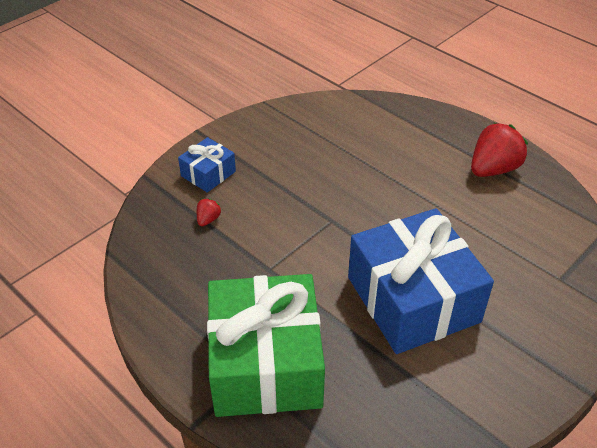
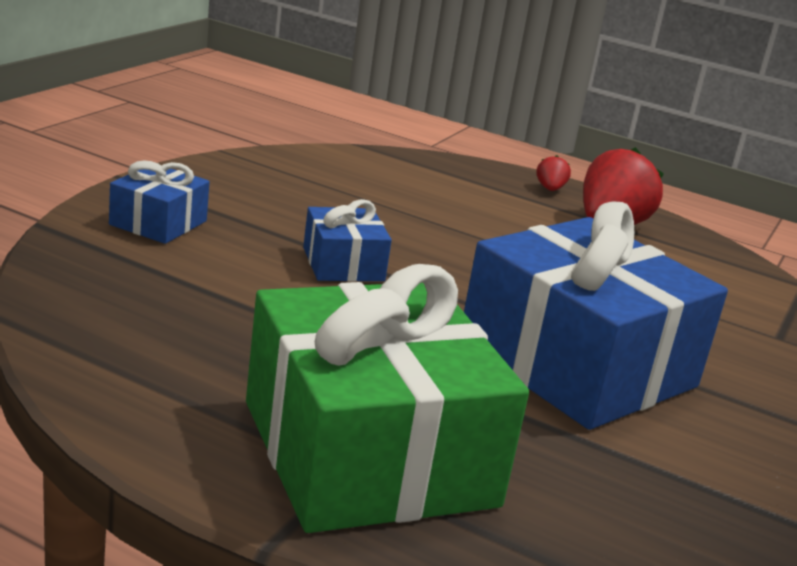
camera: 20 degrees left, 20 degrees down
red strawberry [197,198,222,226] -> red strawberry moved to [536,155,571,191]
none -> blue gift [303,199,392,281]

